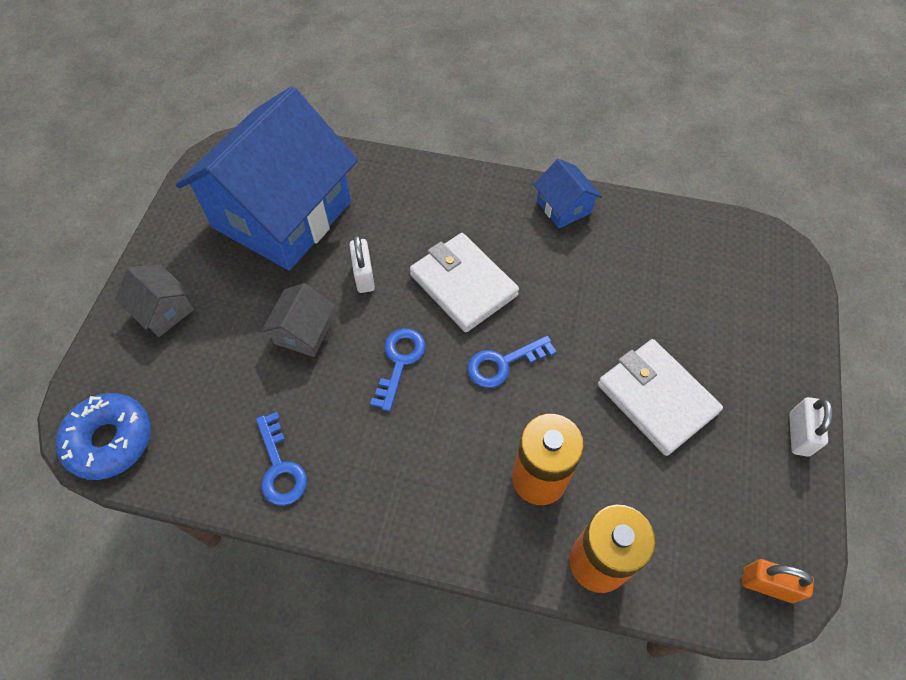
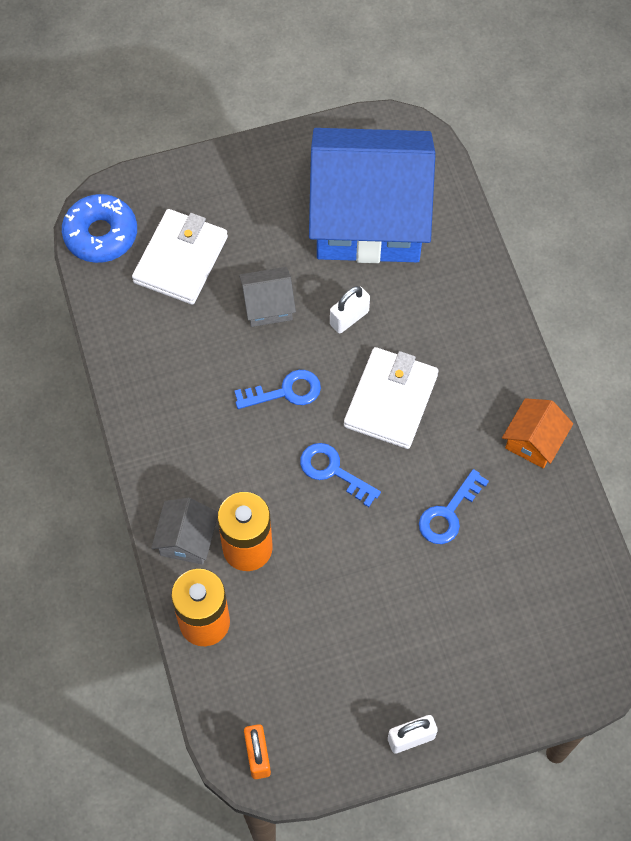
camera: 60 degrees right, 5 degrees up
grey house [115,265,194,337] -> grey house moved to [151,497,218,565]
blue key [256,412,307,506] -> blue key moved to [419,469,489,544]
blue house [534,159,602,228] -> orange house [502,398,573,468]
white wallet [598,339,723,456] -> white wallet moved to [132,209,228,305]

